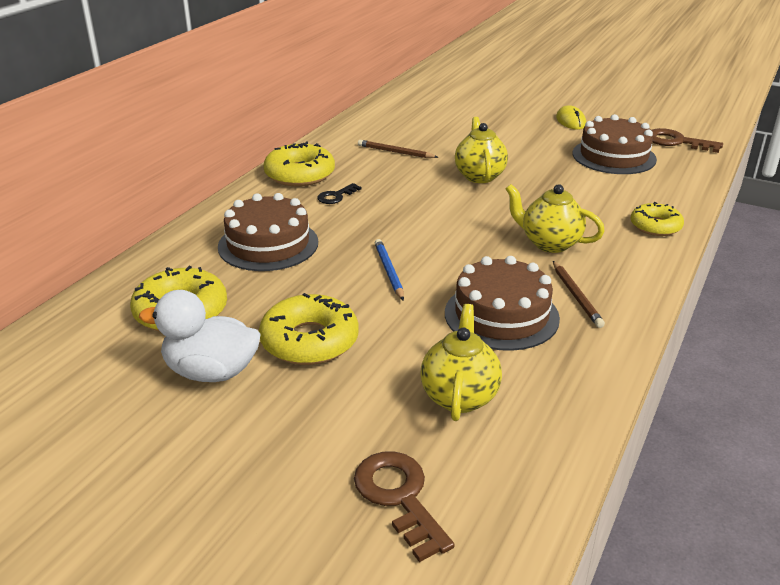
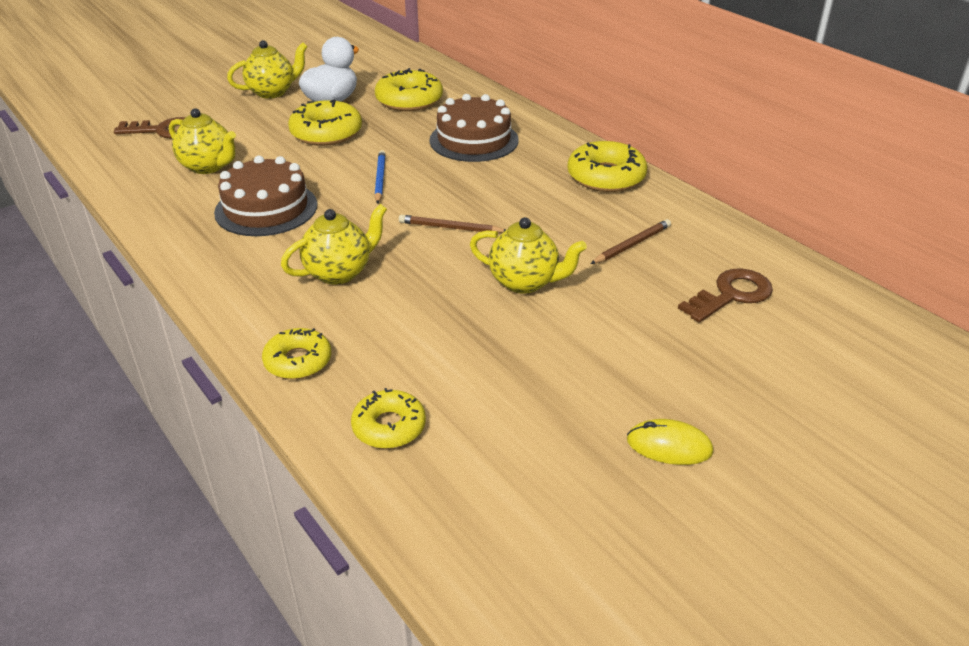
camera: 115 degrees right, 5 degrees up
black key [317,183,362,204] -> none
blue pencil [375,239,404,301] -> blue pencil turned 105 degrees counterclockwise [375,150,386,204]
brown pencil [553,261,605,328] -> brown pencil moved to [399,215,506,233]
brown cake [572,114,657,174] -> none
brown key [651,128,723,153] -> brown key moved to [678,269,773,323]
none -> yellow teapot [227,40,308,99]
none -> yellow donut [351,388,426,449]

